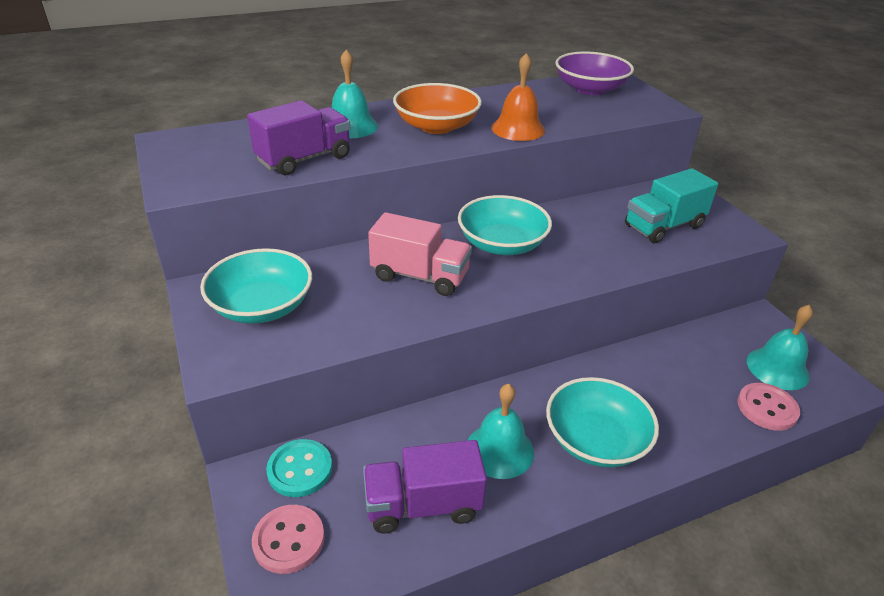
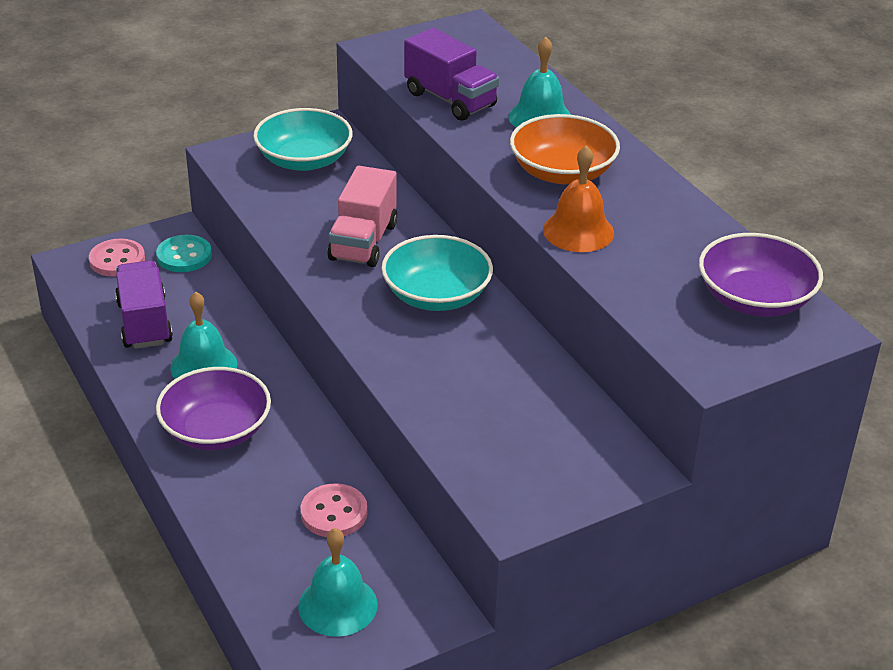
camera: 85 degrees right, 0 degrees up
turquoise bowl [546,377,659,467] -> purple bowl [156,367,271,450]
turquoise truck [625,168,718,243] -> none
pink button [738,383,800,431] -> pink button moved to [301,483,367,537]

